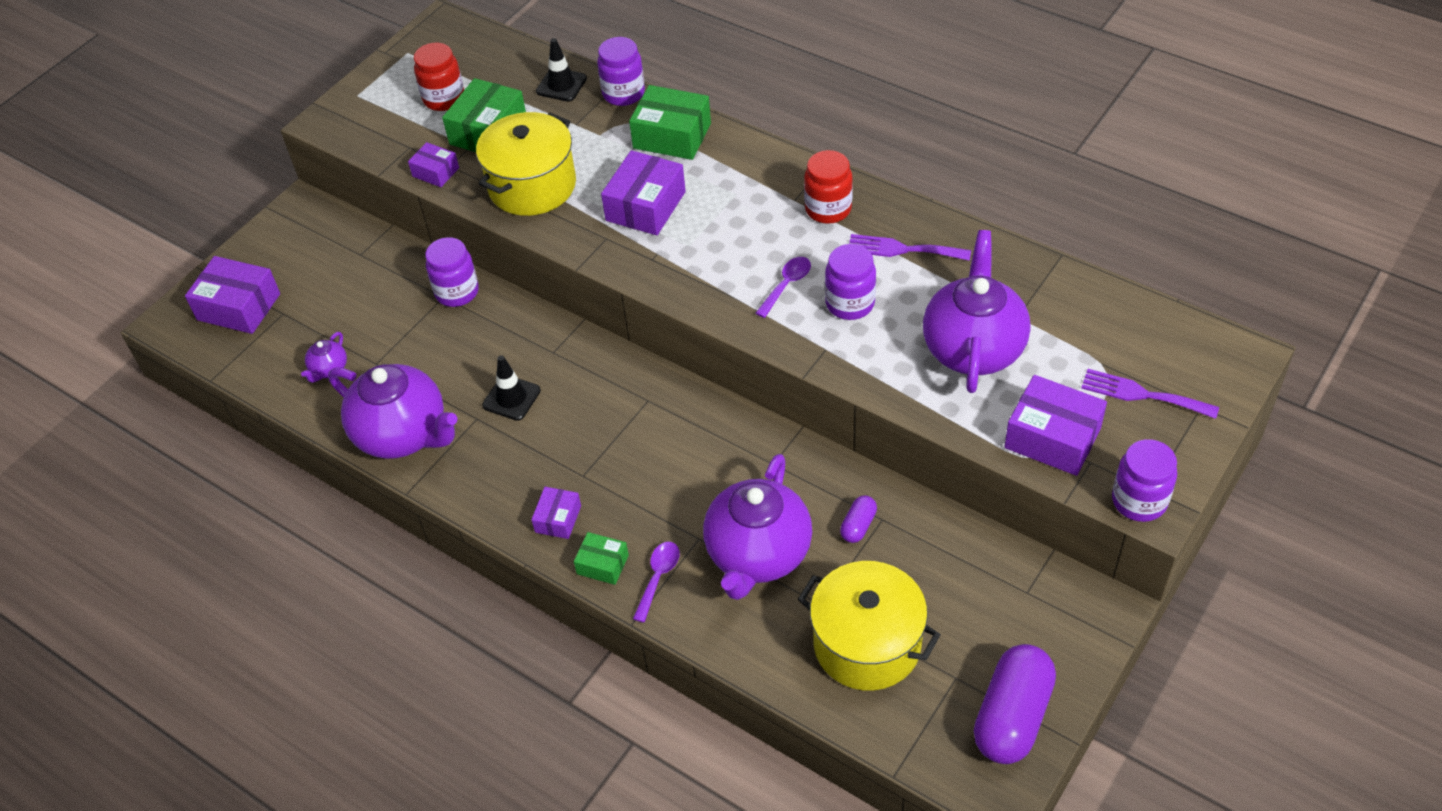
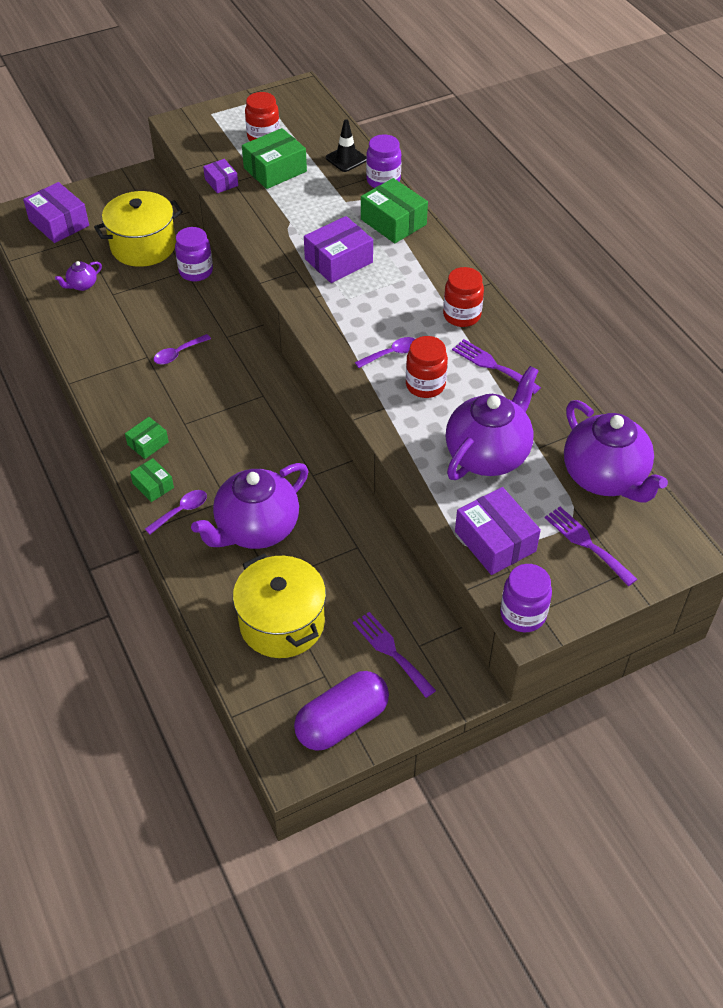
camera: 25 degrees right, 0 degrees up
purple teapot [328,364,457,459] -> purple teapot moved to [564,400,668,503]
yellow pot [476,112,576,216] -> yellow pot moved to [94,191,183,267]
black traffic cone [482,355,541,421] -> purple spoon [154,334,211,364]
purple box [531,487,581,539] -> green box [125,417,169,459]
purple jar [825,244,876,320] -> red jar [406,336,448,398]
purple capsule [840,495,877,543] -> none
none -> purple fork [353,612,436,698]

